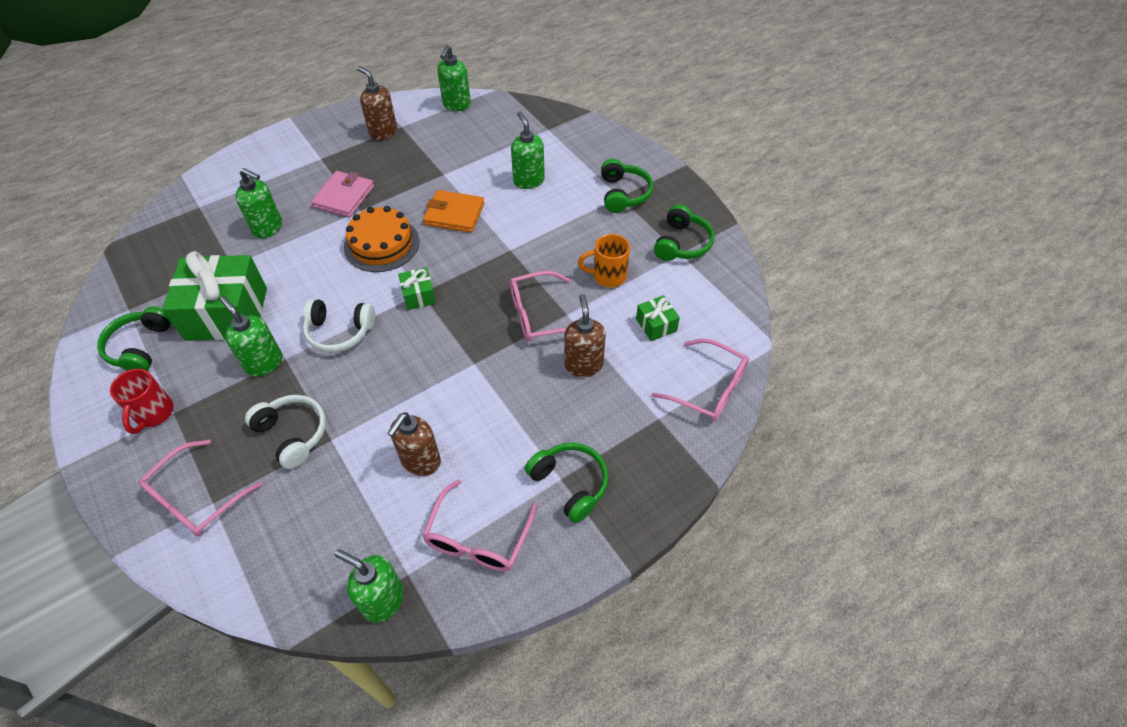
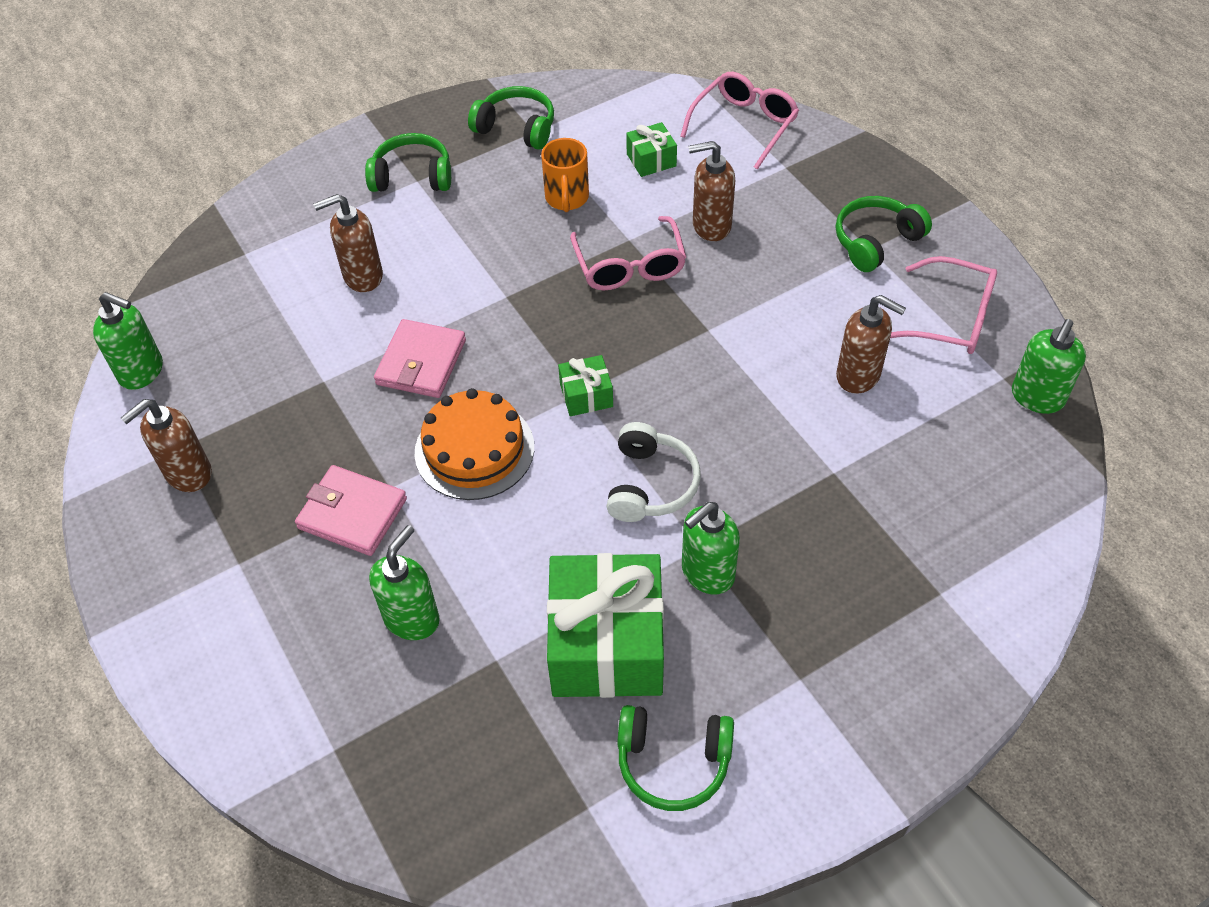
camera: 85 degrees left, 0 degrees up
red mug [110,369,174,434] -> none
pink glasses [138,440,263,536] -> none
white headphones [245,395,326,469] -> none
orange wallet [423,190,484,233] -> pink wallet [374,319,466,398]
green soap dispenser [511,112,545,189] -> brown soap dispenser [313,194,383,292]

